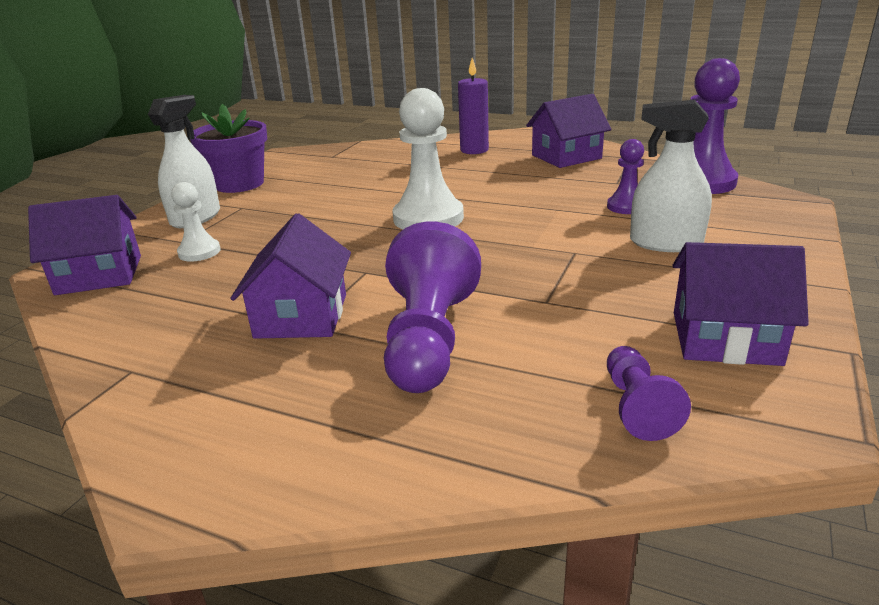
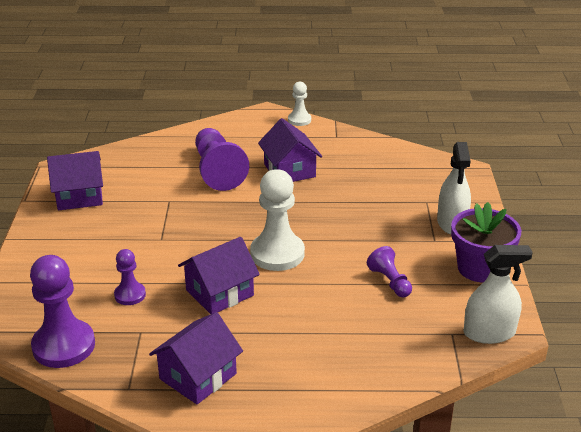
camera: 155 degrees right, 5 degrees up
purple house [28,195,141,295] -> purple house moved to [178,237,260,314]
white pawn [171,182,220,262] -> white pawn moved to [288,81,311,126]
purple candle [458,58,489,154] -> none
purple pawn [607,346,691,441] -> purple pawn moved to [367,246,412,298]
white spray bottle [630,100,712,252] -> white spray bottle moved to [464,245,533,344]

